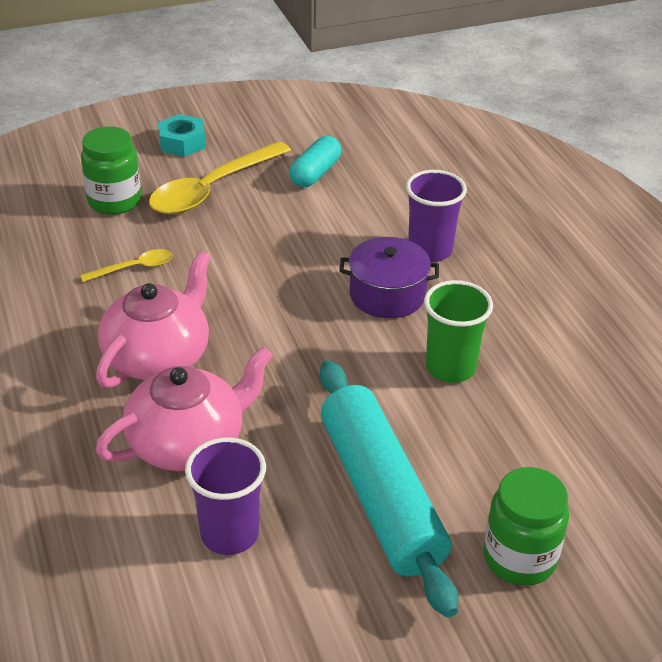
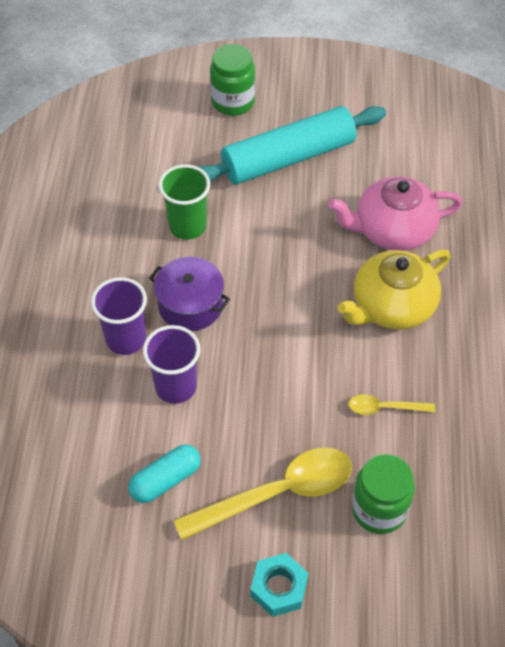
camera: 155 degrees left, 15 degrees up
pink teapot [96,251,211,388] -> yellow teapot [337,249,451,330]
purple cup [185,437,266,555] -> purple cup moved to [143,325,200,404]
turquoise rolling pin [319,360,458,618] -> turquoise rolling pin turned 60 degrees clockwise [199,106,386,184]

